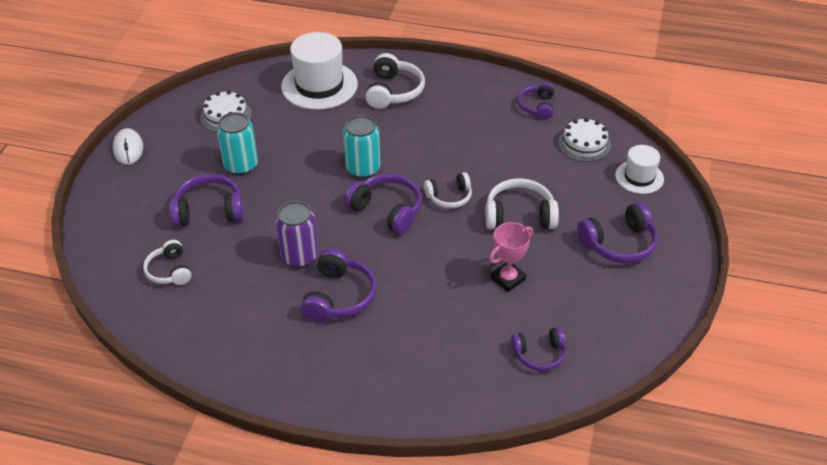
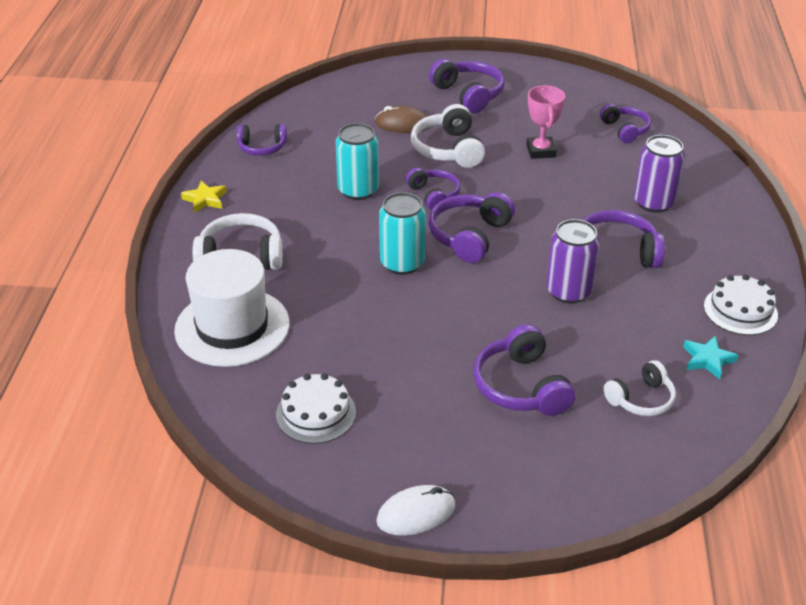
camera: 100 degrees left, 5 degrees down
turquoise can [217,112,258,175] -> turquoise can moved to [336,123,379,200]
white headphones [424,172,472,208] -> purple headphones [406,168,460,210]
pink trophy [489,222,533,292] -> pink trophy turned 45 degrees clockwise [526,86,565,159]
white cake [558,118,611,162] -> white cake moved to [704,275,778,335]
white hat [615,145,664,194] -> none
none -> yellow star [181,180,227,213]
none -> brown mouse [375,106,427,133]
none -> purple can [634,135,685,213]
none -> turquoise star [683,336,738,379]

